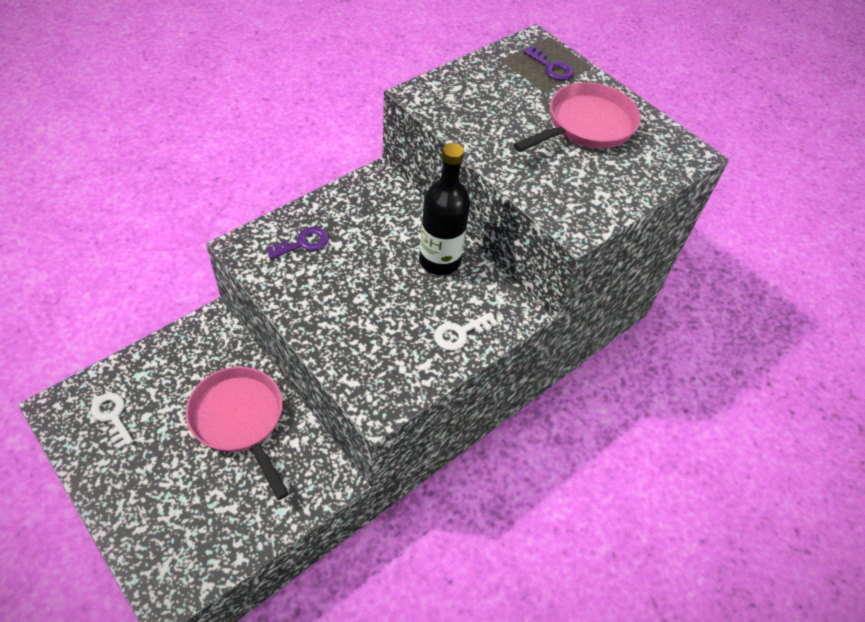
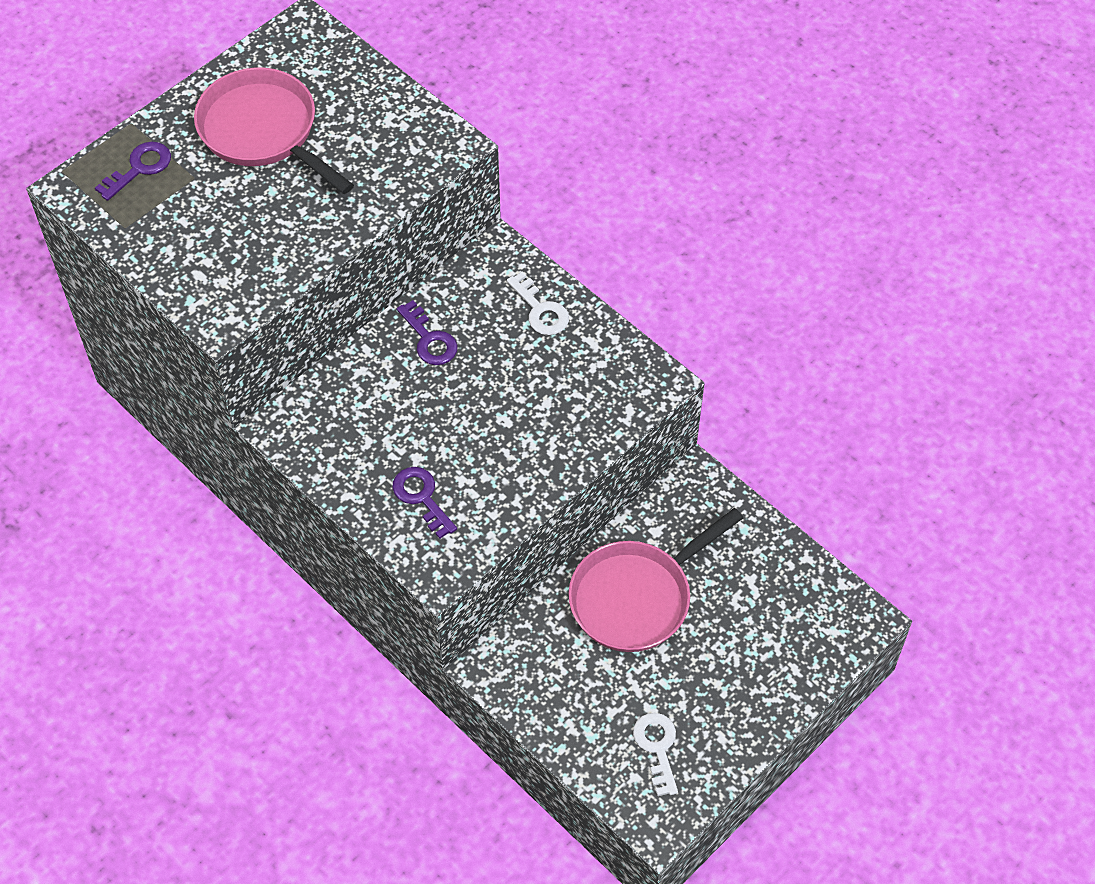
camera: 90 degrees left, 5 degrees up
white key [91,393,134,449] -> white key turned 120 degrees clockwise [633,713,678,796]
black bottle [419,143,470,275] -> purple key [397,300,458,365]

